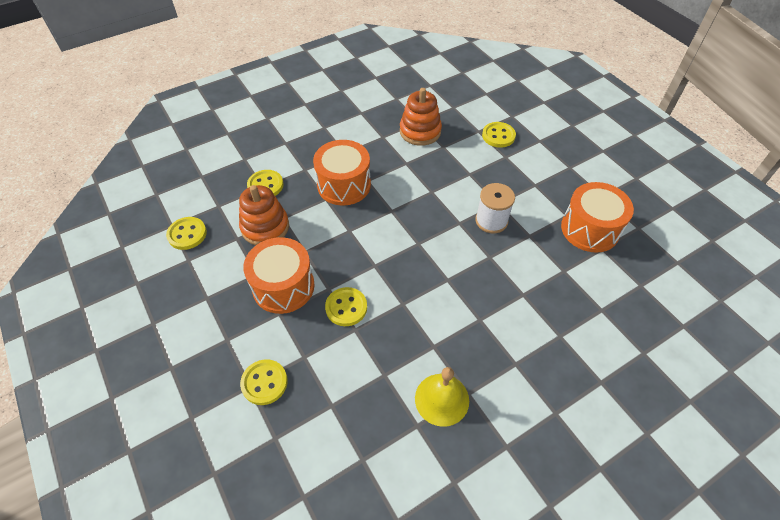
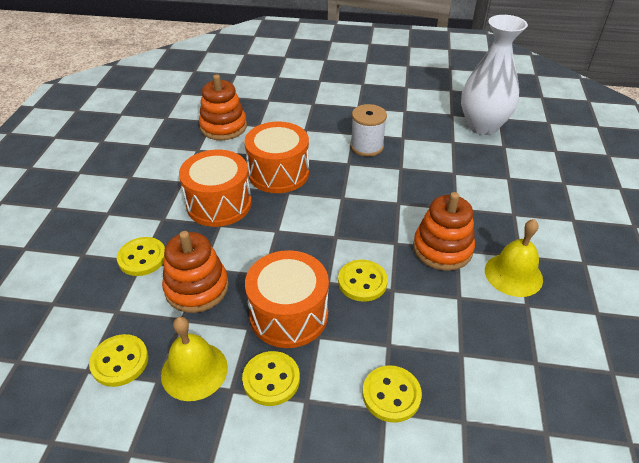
camera: 50 degrees left, 10 degrees down
yellow button [482,122,516,148] -> yellow button moved to [242,351,300,406]
orange drum [561,182,634,253] -> orange drum moved to [244,122,309,193]
none -> yellow bell [161,317,228,401]
none -> orange stacking toy [413,192,475,271]
none -> white vase [461,15,528,135]

